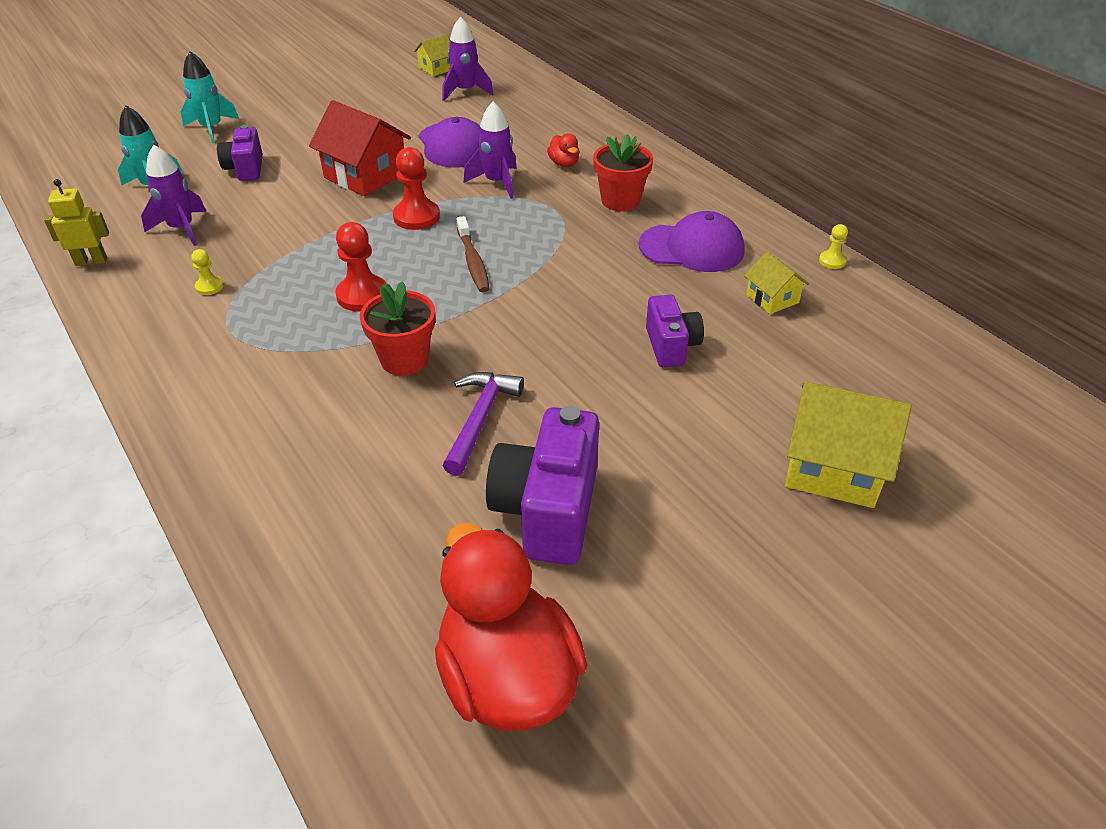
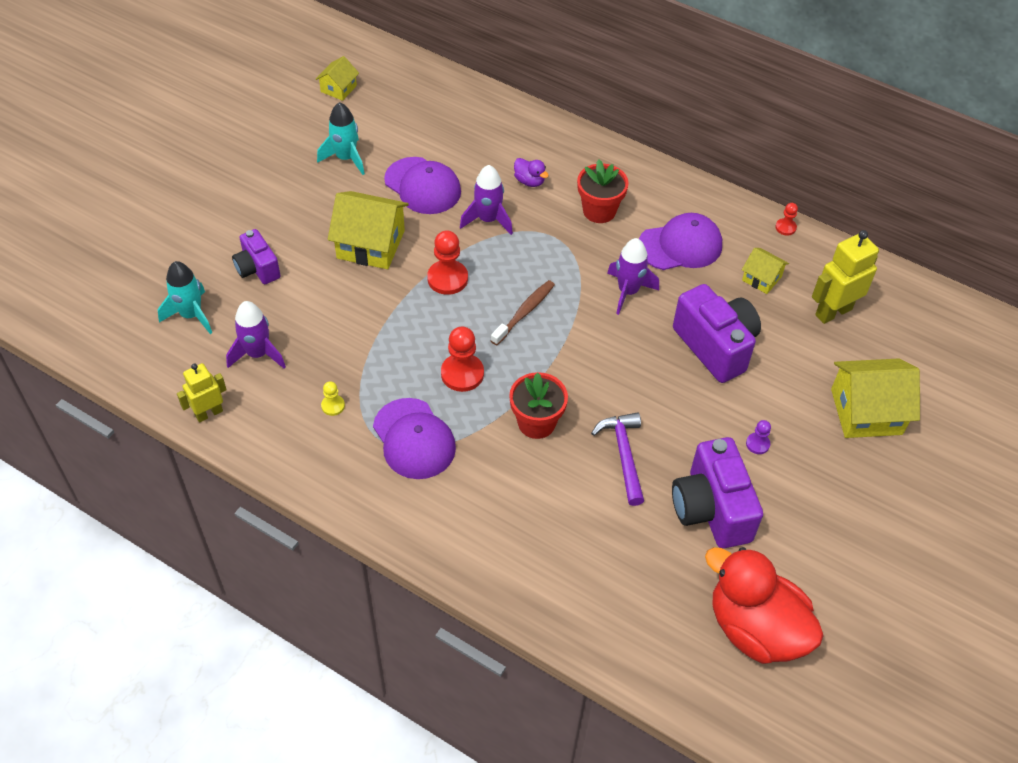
camera: 25 degrees left, 10 degrees up
turquoise rocket [181,51,239,143] -> turquoise rocket moved to [317,102,365,175]
red house [309,100,411,196] -> yellow house [328,191,409,269]
purple rocket [442,17,494,101] -> purple rocket moved to [607,238,659,315]
brown toothbrush [457,216,490,292] -> brown toothbrush turned 105 degrees counterclockwise [491,280,555,345]
red duck [547,133,579,167] -> purple duck [514,158,549,187]
purple camera [646,295,704,367] -> purple camera [673,284,761,383], size x1.69
yellow pawn [819,224,848,269] -> red pawn [775,203,798,235]
none -> purple cap [373,398,456,479]
none -> purple pawn [746,420,771,454]
none -> yellow robot [812,230,879,324]

